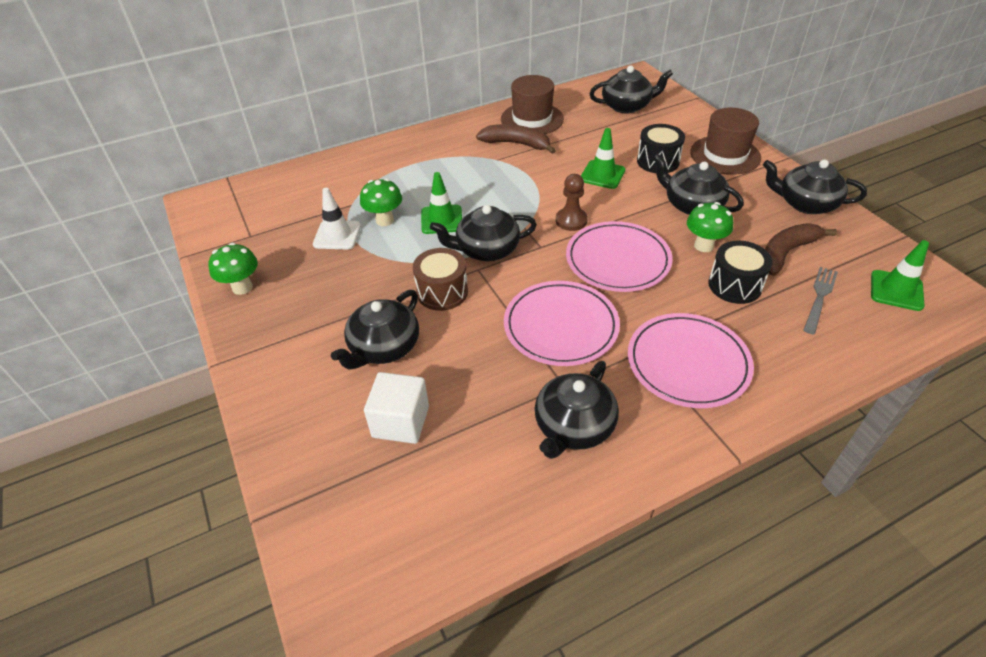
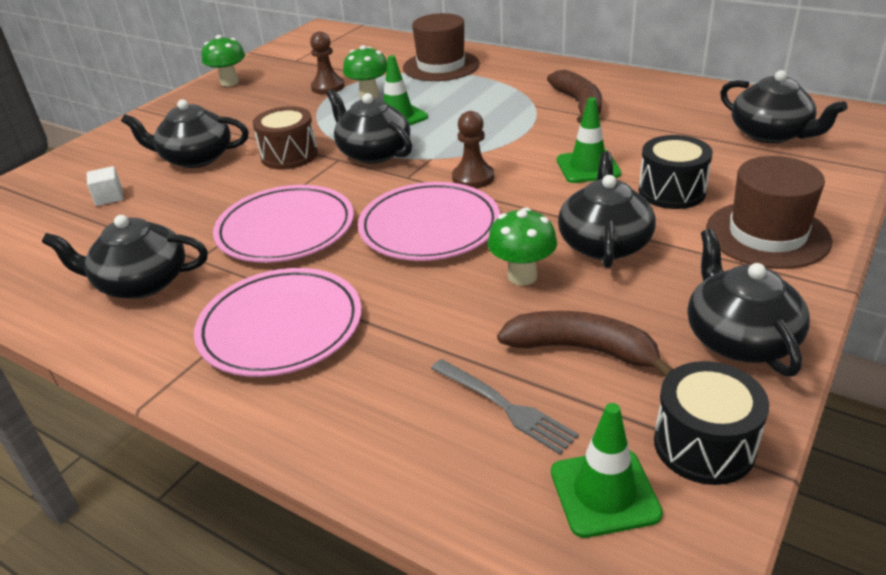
camera: 60 degrees right, 10 degrees down
white traffic cone [313,188,361,249] -> brown pawn [310,31,344,94]
white cube [364,372,429,444] -> white cube [87,166,123,206], size x0.57
brown hat [501,75,564,134] -> brown hat moved to [403,13,480,81]
black drum [708,241,773,304] -> black drum moved to [654,361,769,485]
grey fork [803,267,838,335] -> grey fork turned 45 degrees clockwise [431,359,579,455]

